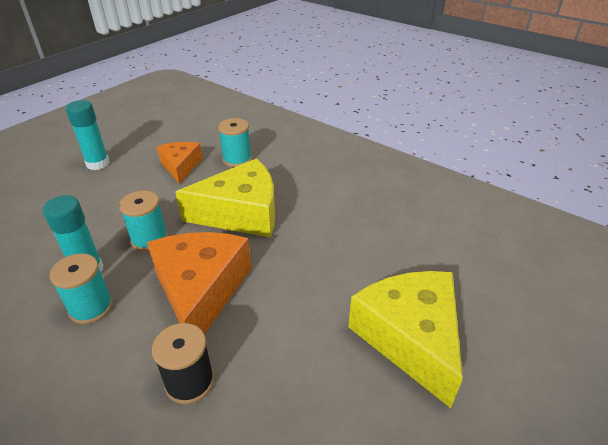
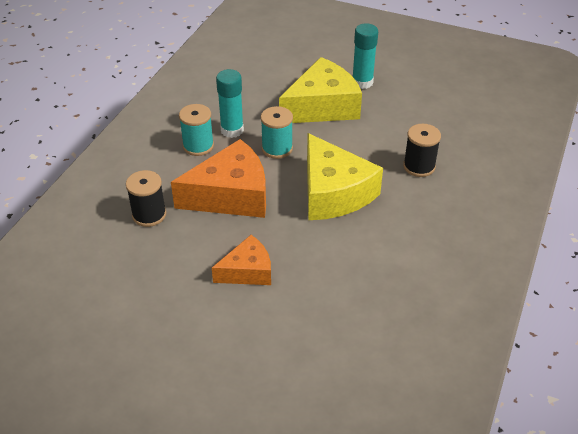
camera: 75 degrees right, 5 degrees up
orange cheese [157,142,202,184] -> orange cheese moved to [212,235,271,285]
turquoise spool [218,118,252,167] -> black spool [403,124,441,177]
yellow cheese [348,271,463,408] -> yellow cheese moved to [279,57,362,123]

